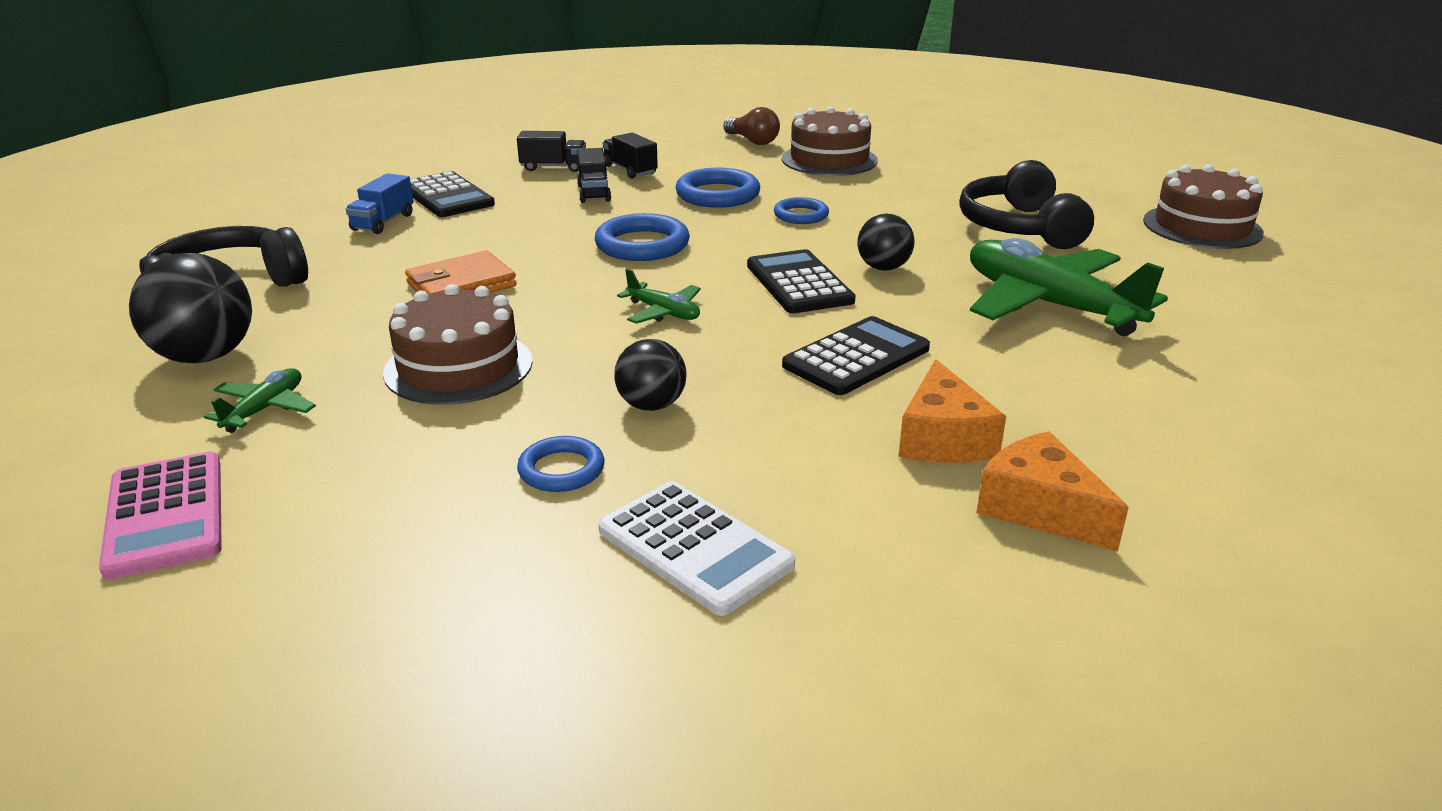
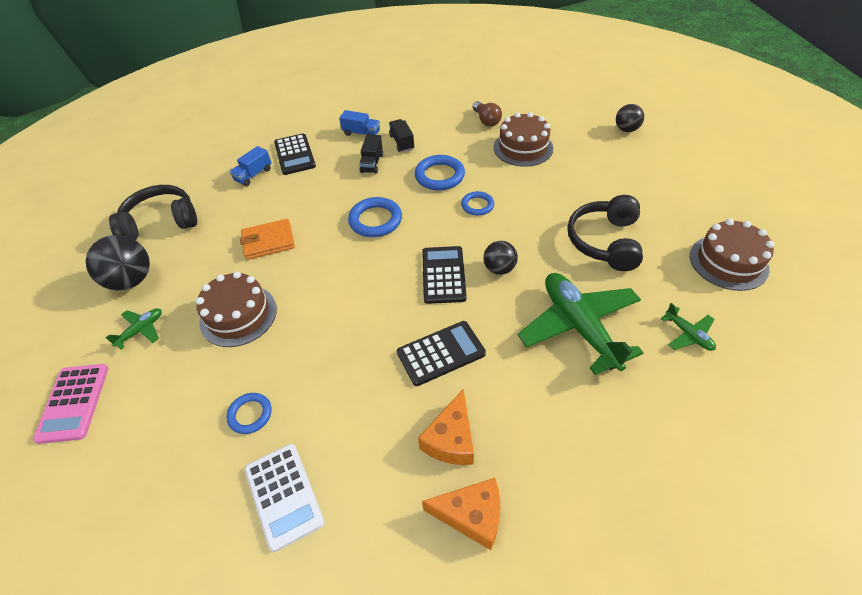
camera: 20 degrees right, 20 degrees up
black truck [517,131,586,172] -> blue truck [339,110,380,136]
black ball [614,339,687,411] -> black ball moved to [616,104,644,132]
green plane [617,269,701,324] -> green plane moved to [661,303,716,351]
orange cheese [976,431,1129,551] -> orange cheese turned 120 degrees clockwise [422,478,500,550]

